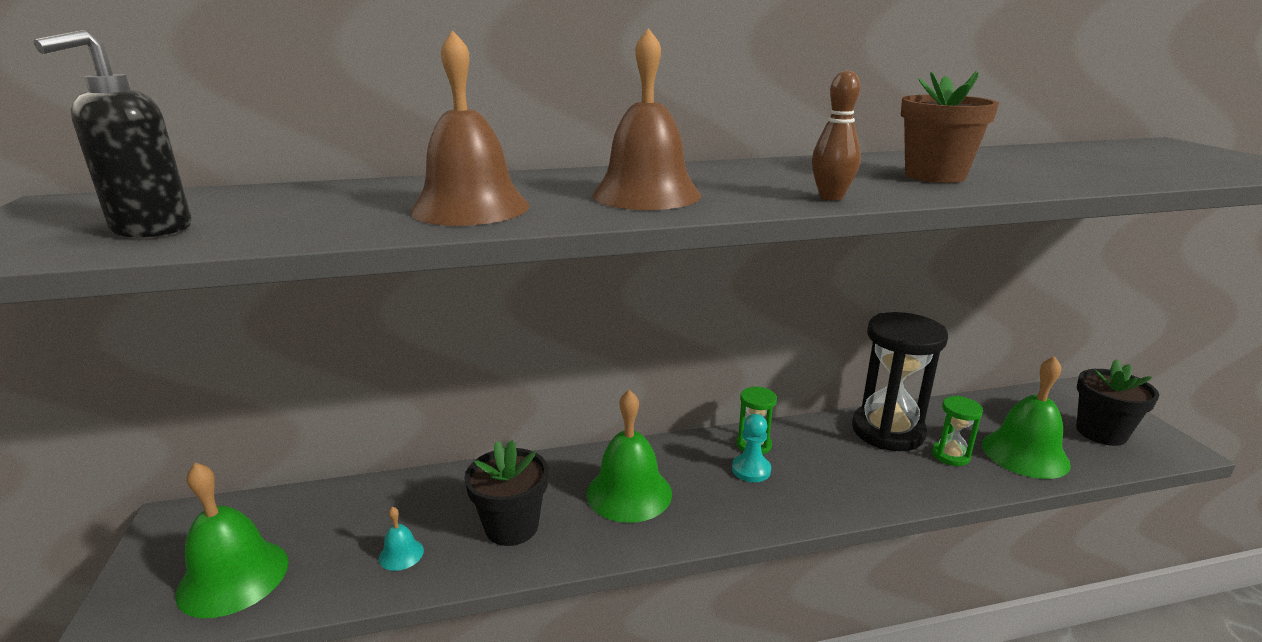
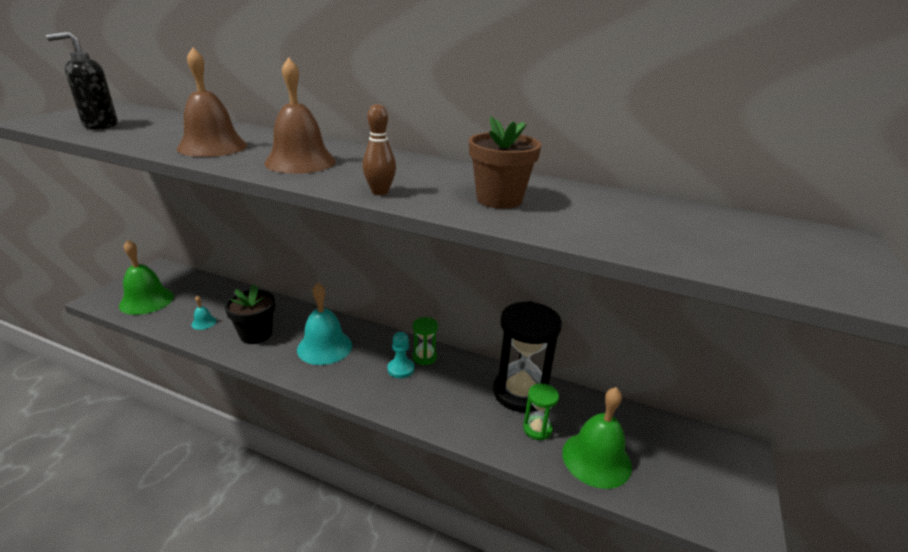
camera: 35 degrees right, 5 degrees up
green bell [587,390,672,523] -> turquoise bell [297,283,352,365]
black flower pot [1076,359,1159,446] -> none

